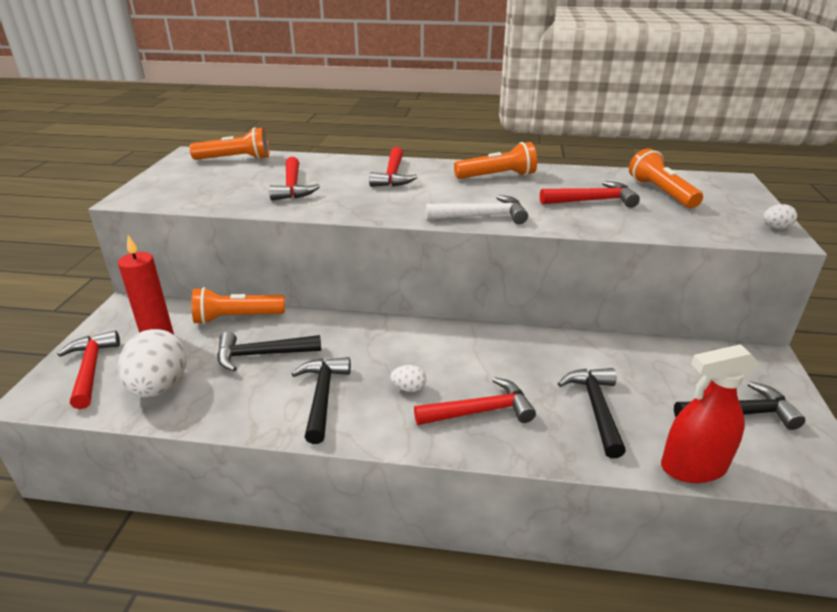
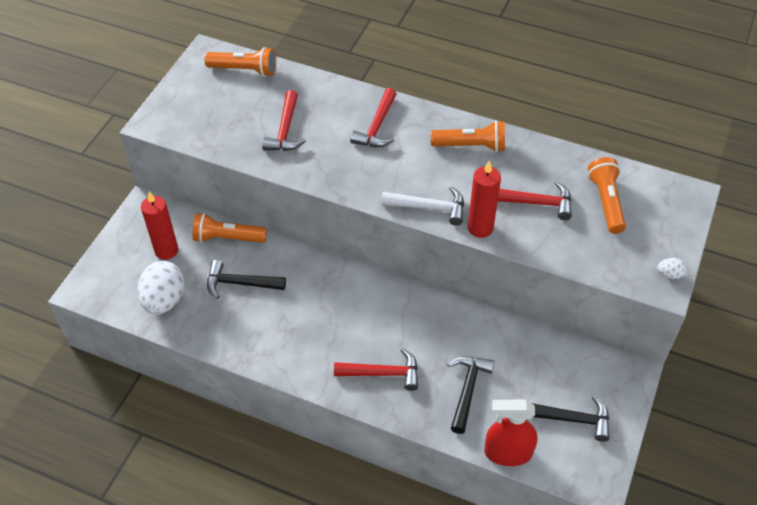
camera: 15 degrees right, 20 degrees up
red hammer [57,331,120,409] -> none
black hammer [291,357,351,444] -> none
white egg [390,365,426,392] -> none
none -> red candle [468,160,501,238]

